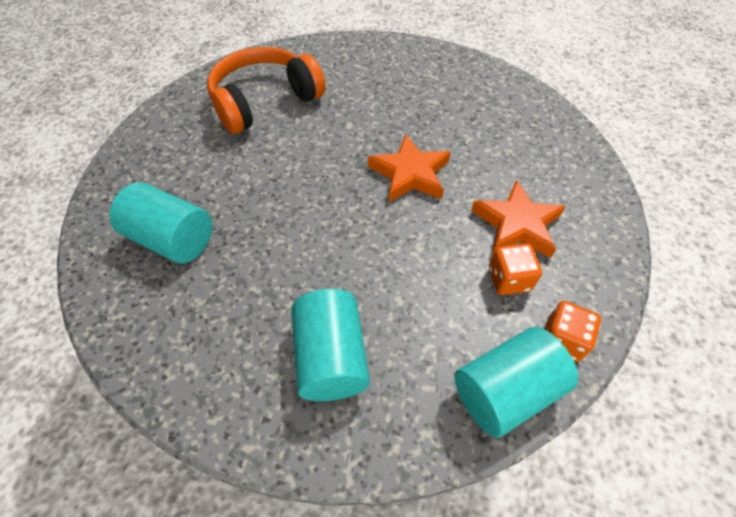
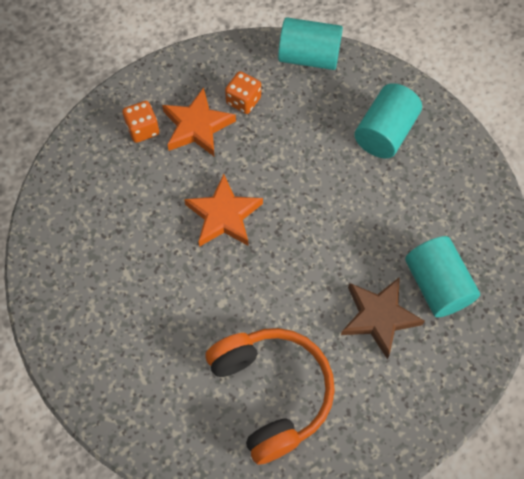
camera: 140 degrees left, 10 degrees up
orange headphones [207,47,326,134] -> orange headphones turned 120 degrees counterclockwise [205,328,335,465]
orange dice [545,301,601,362] -> orange dice moved to [122,101,159,143]
none -> brown star [341,277,425,359]

